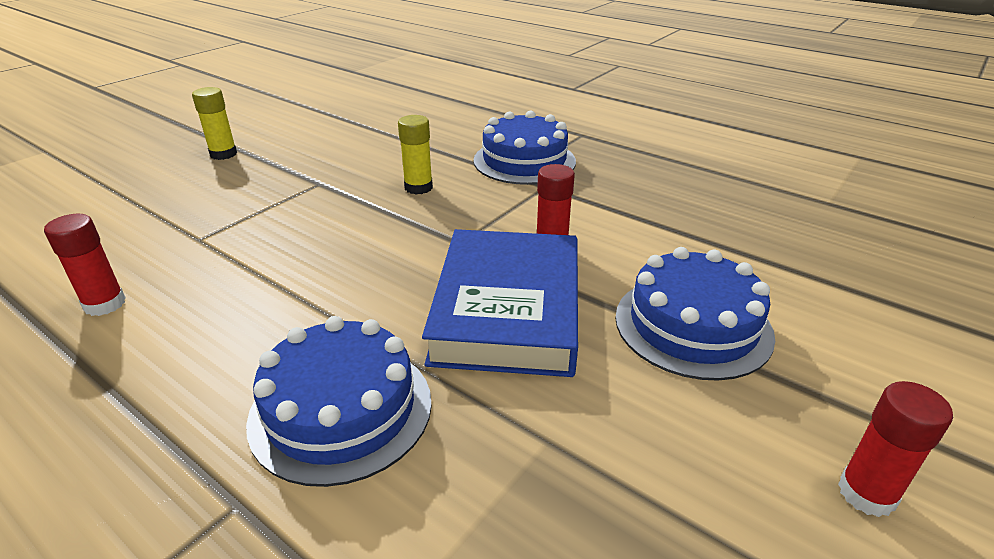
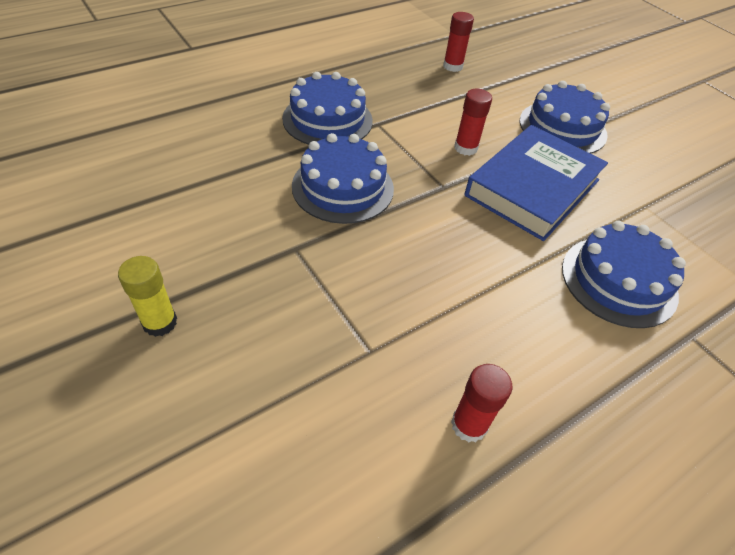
camera: 75 degrees left, 15 degrees up
yellow glue stick [398,115,433,195] -> blue cake [292,133,394,224]
blue book [422,229,578,377] -> blue book turned 75 degrees counterclockwise [464,125,608,241]
red glue stick [838,381,953,517] -> red glue stick moved to [443,12,474,72]

